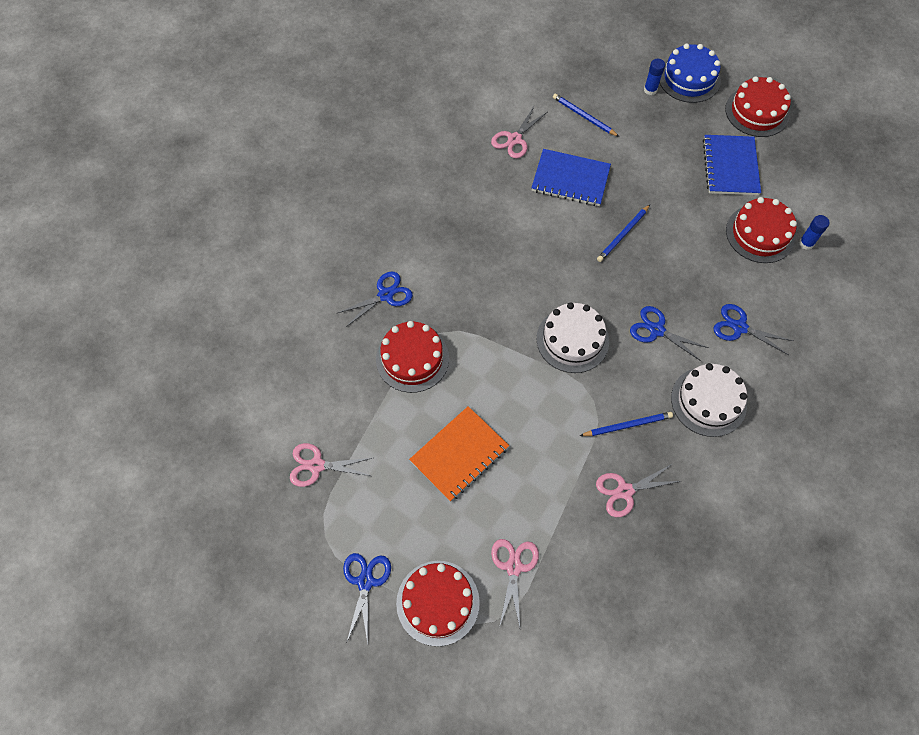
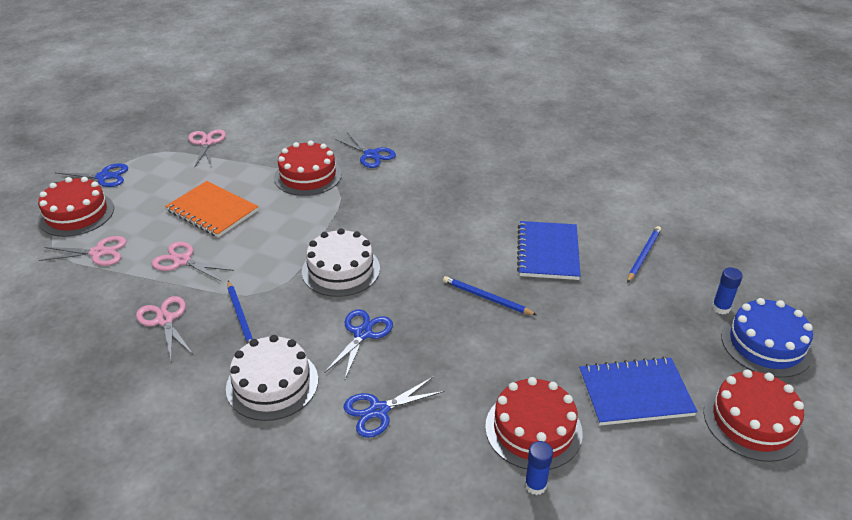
camera: 80 degrees right, 25 degrees down
pink scissors [491,106,547,158] -> pink scissors moved to [152,241,234,282]
blue scissors [713,304,794,355] -> blue scissors turned 135 degrees counterclockwise [344,376,445,438]

